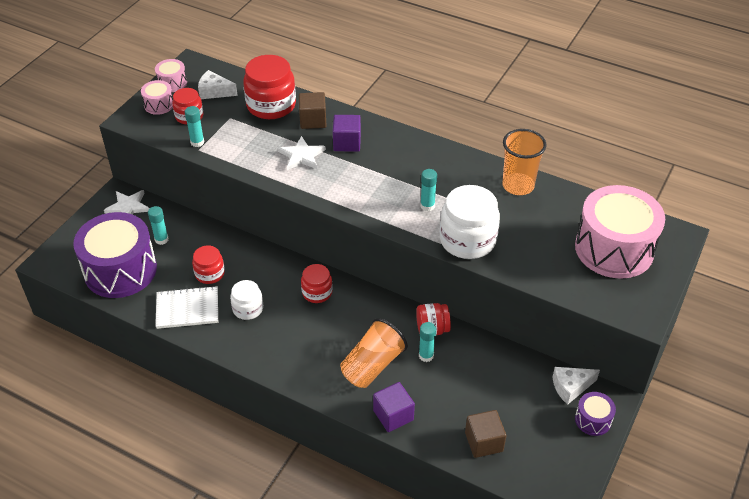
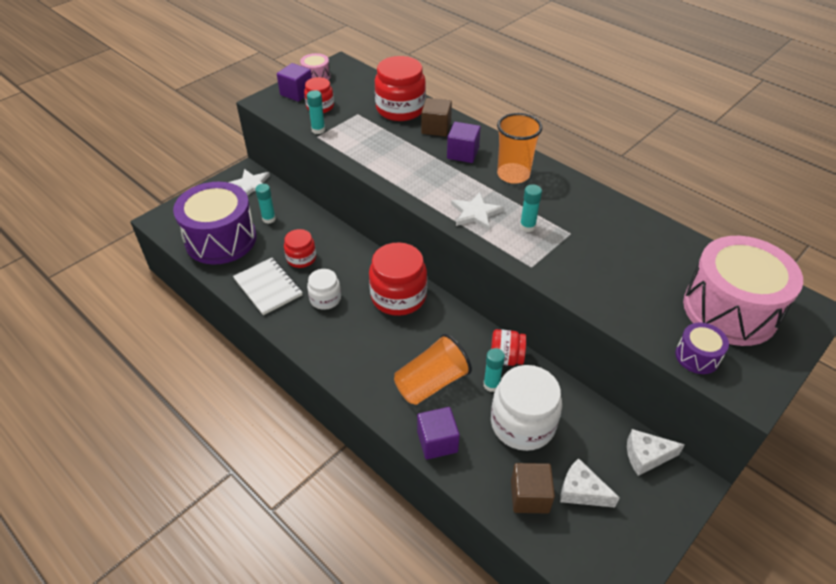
camera: 15 degrees right, 0 degrees up
pink drum [141,80,173,115] -> purple cube [277,63,312,102]
white notebook [155,286,218,329] -> white notebook turned 45 degrees clockwise [233,258,303,315]
white cheese [198,70,238,99] -> white cheese moved to [560,458,620,508]
white star [278,136,326,170] -> white star moved to [451,192,504,230]
red jar [301,264,333,303] -> red jar [369,242,427,316], size x1.76
white jar [440,185,500,259] -> white jar moved to [491,365,562,451]
orange cup [502,129,546,195] -> orange cup moved to [497,113,542,184]
purple drum [575,392,616,436] -> purple drum moved to [675,323,729,374]

